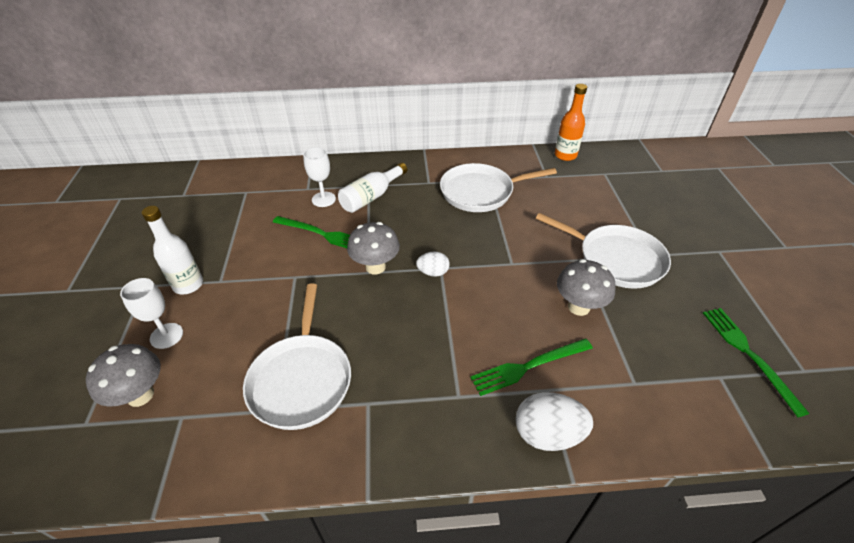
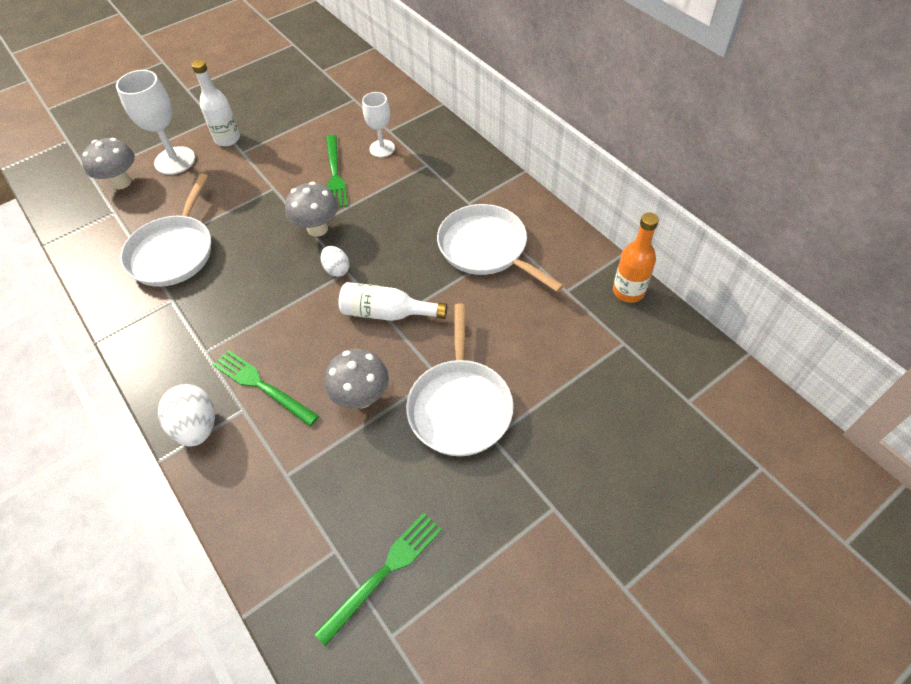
camera: 60 degrees right, 10 degrees up
white goblet [120,278,183,349] -> white goblet [116,70,195,175], size x1.57
white pan [243,284,351,430] -> white pan turned 45 degrees counterclockwise [120,173,211,287]
white bottle [338,163,407,213] -> white bottle moved to [339,282,447,321]

